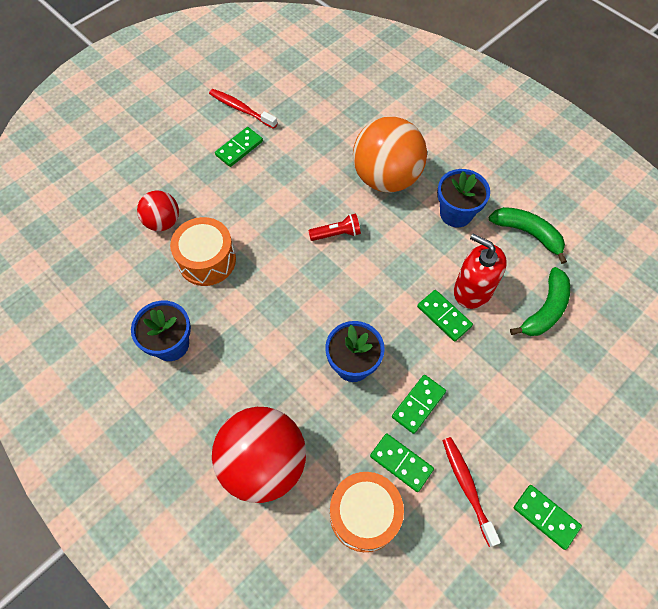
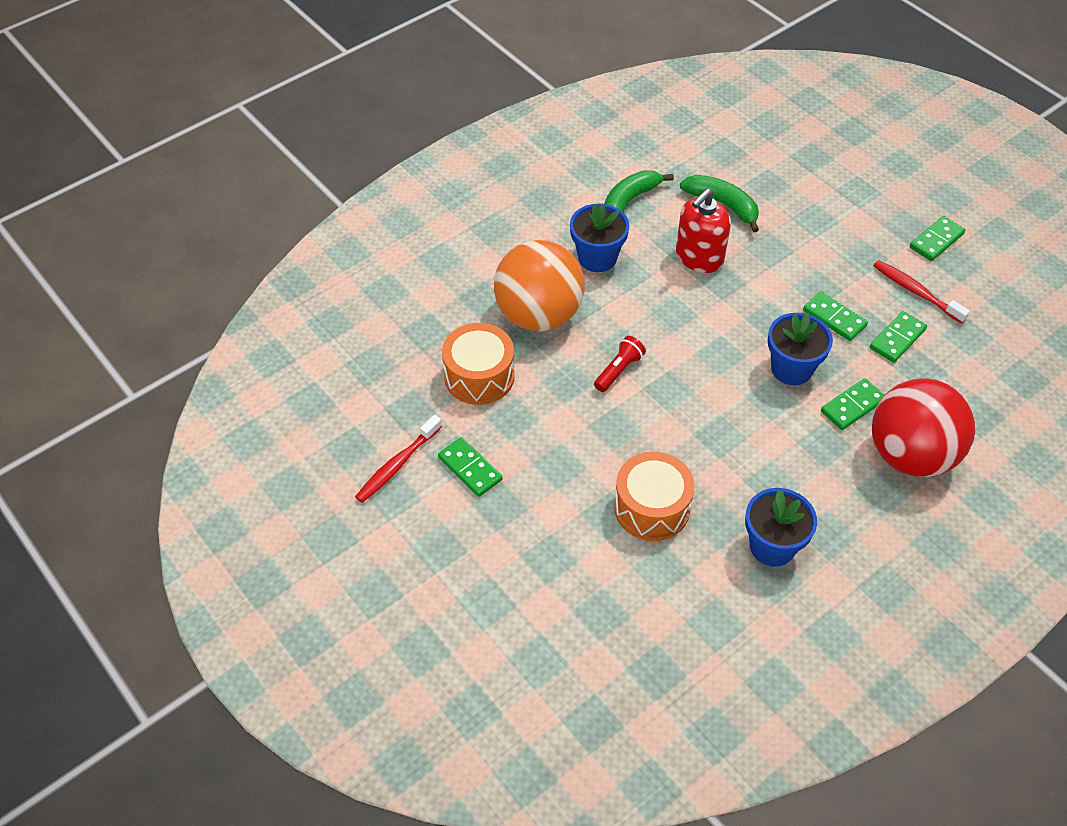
camera: 85 degrees left, 10 degrees down
red ball [137,191,179,231] -> none
red flashlight [308,214,361,241] -> red flashlight turned 45 degrees clockwise [594,336,646,392]
orange drum [330,472,404,552] -> orange drum moved to [442,323,515,405]
green domino [417,290,473,342] -> green domino moved to [821,378,884,430]
red toothbrush [442,437,501,547] -> red toothbrush turned 60 degrees clockwise [873,260,970,324]

